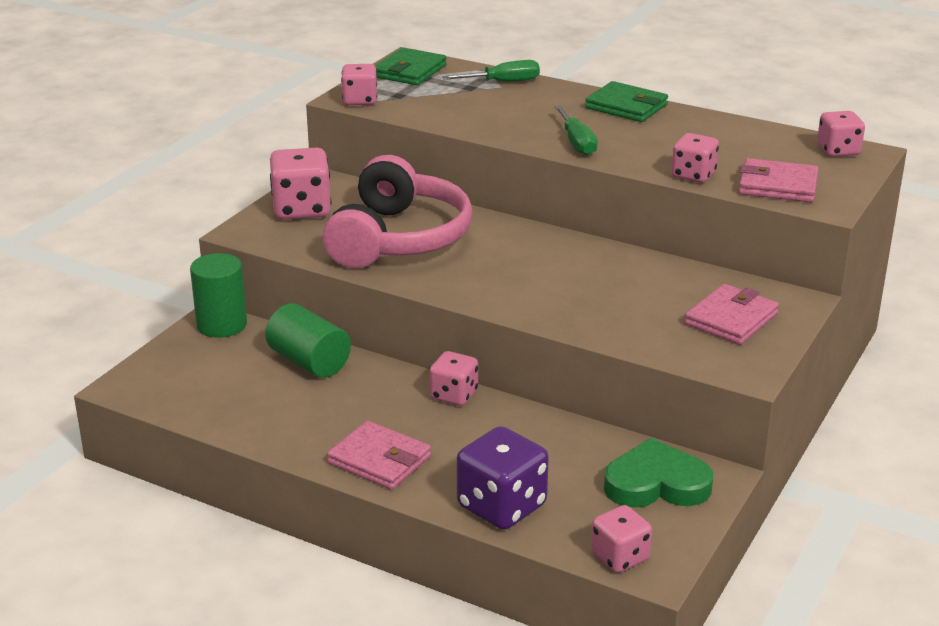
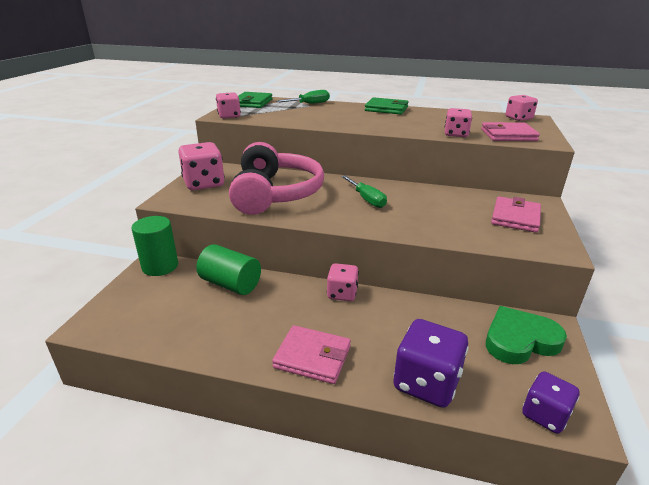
camera: 15 degrees left, 0 degrees up
green screwdriver [554,105,598,156] -> green screwdriver moved to [341,175,387,208]
pink dice [591,505,652,573] -> purple dice [522,371,579,434]

